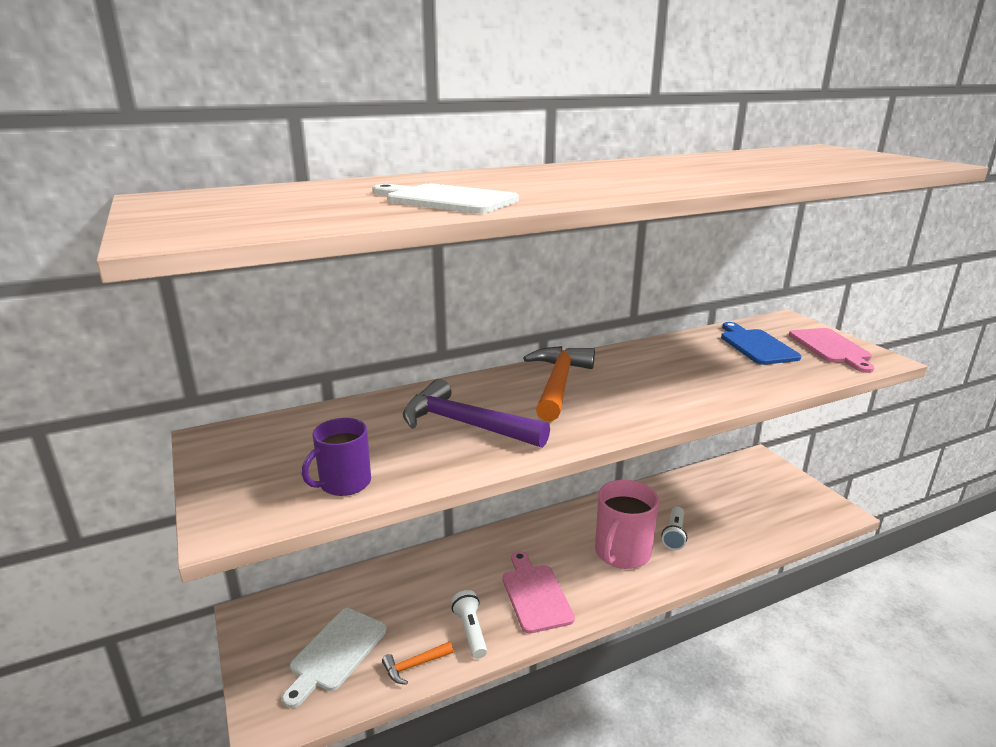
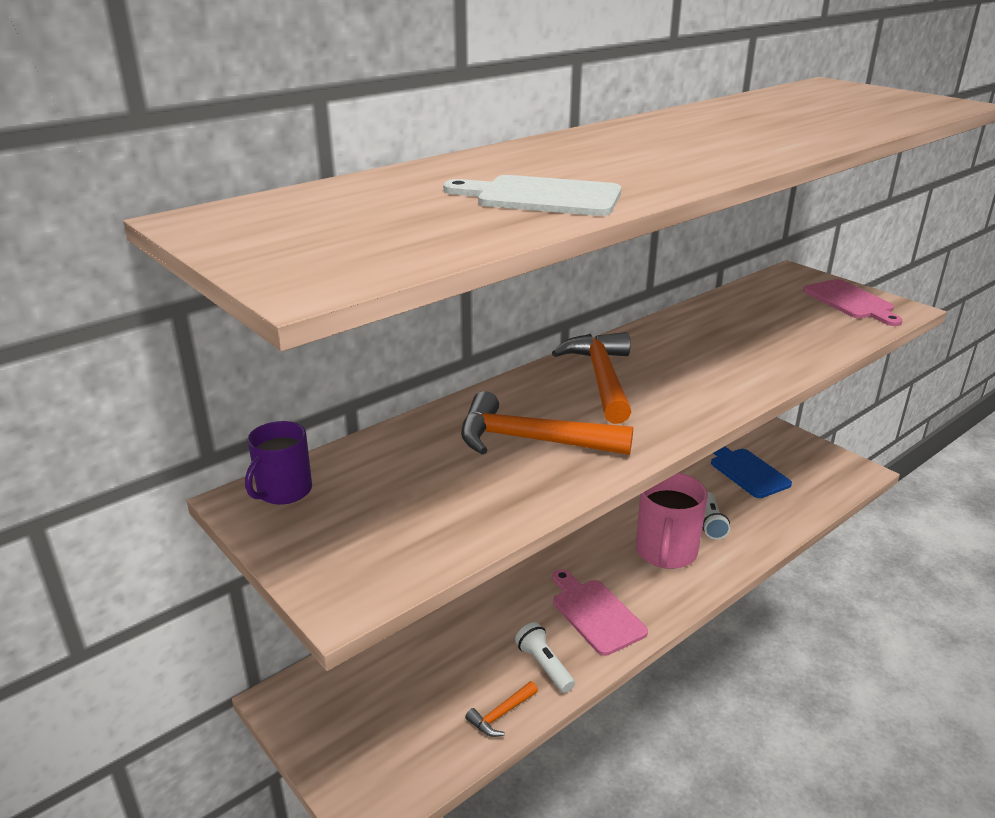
camera: 15 degrees left, 5 degrees up
white cutting board [282,608,387,708] -> none
purple mug [302,418,371,496] -> purple mug moved to [245,421,312,505]
purple hammer [403,379,550,448] -> orange hammer [461,391,633,455]
blue cutting board [721,322,801,365] -> blue cutting board moved to [711,446,792,498]

